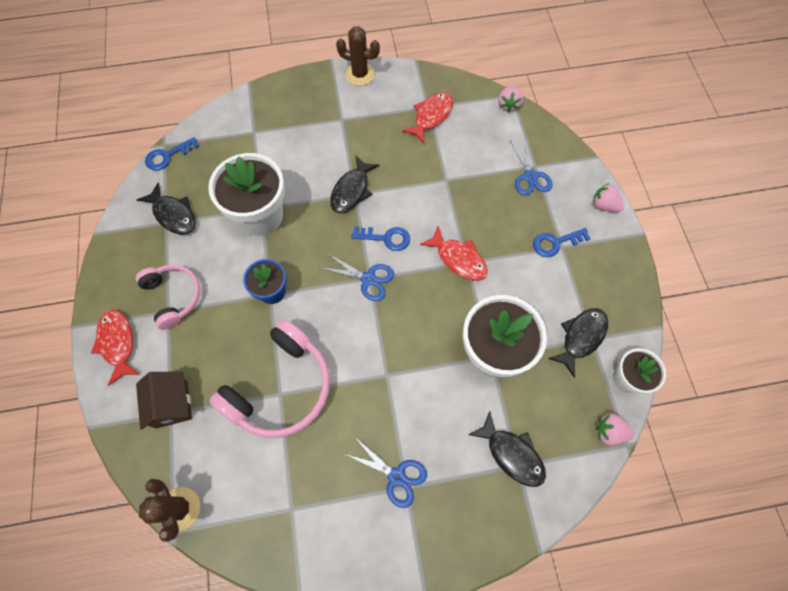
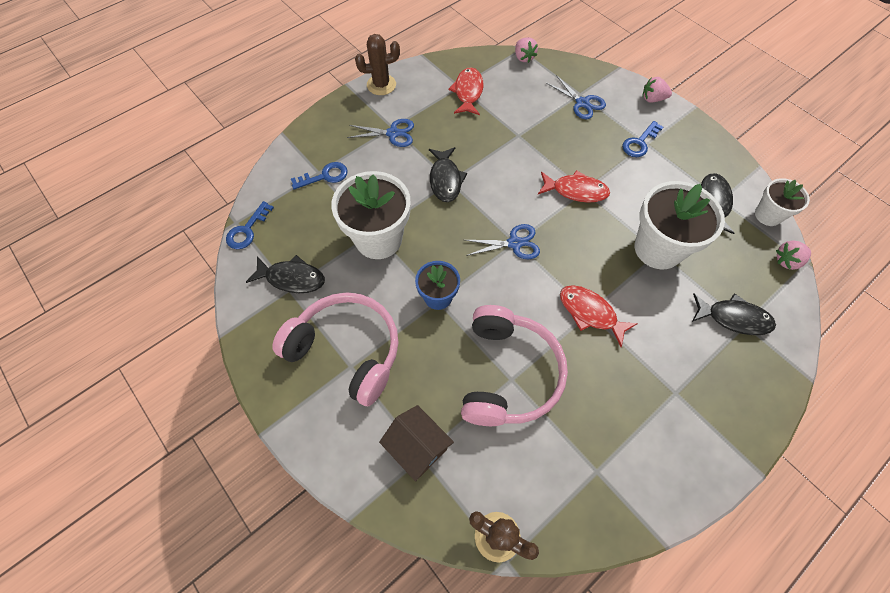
camera: 30 degrees left, 5 degrees down
red fish [91,310,140,386] -> red fish moved to [560,285,638,347]
pink headphones [136,264,200,330] -> pink headphones [272,293,399,406], size x1.62
blue scissors [345,436,427,508] -> blue scissors moved to [347,119,414,147]
blue key [352,226,410,251] -> blue key moved to [291,162,348,190]

